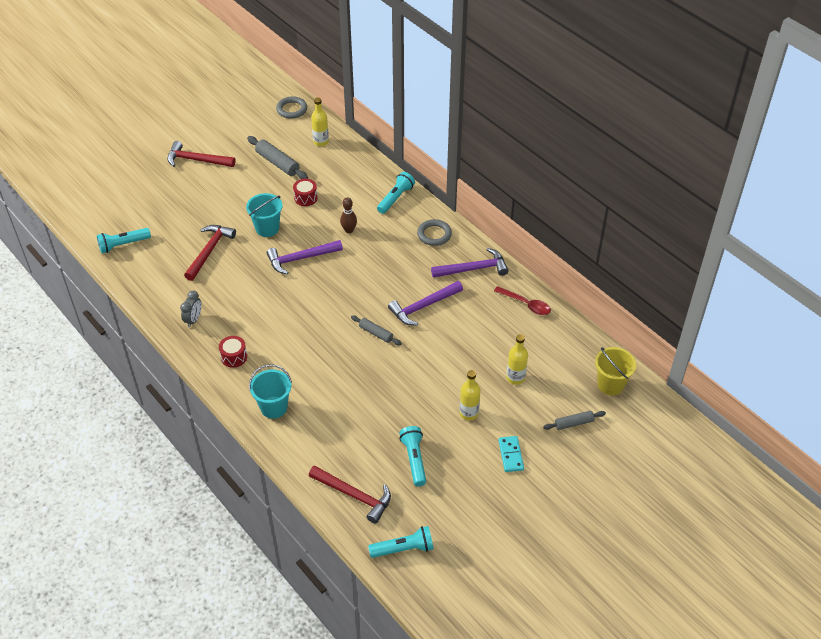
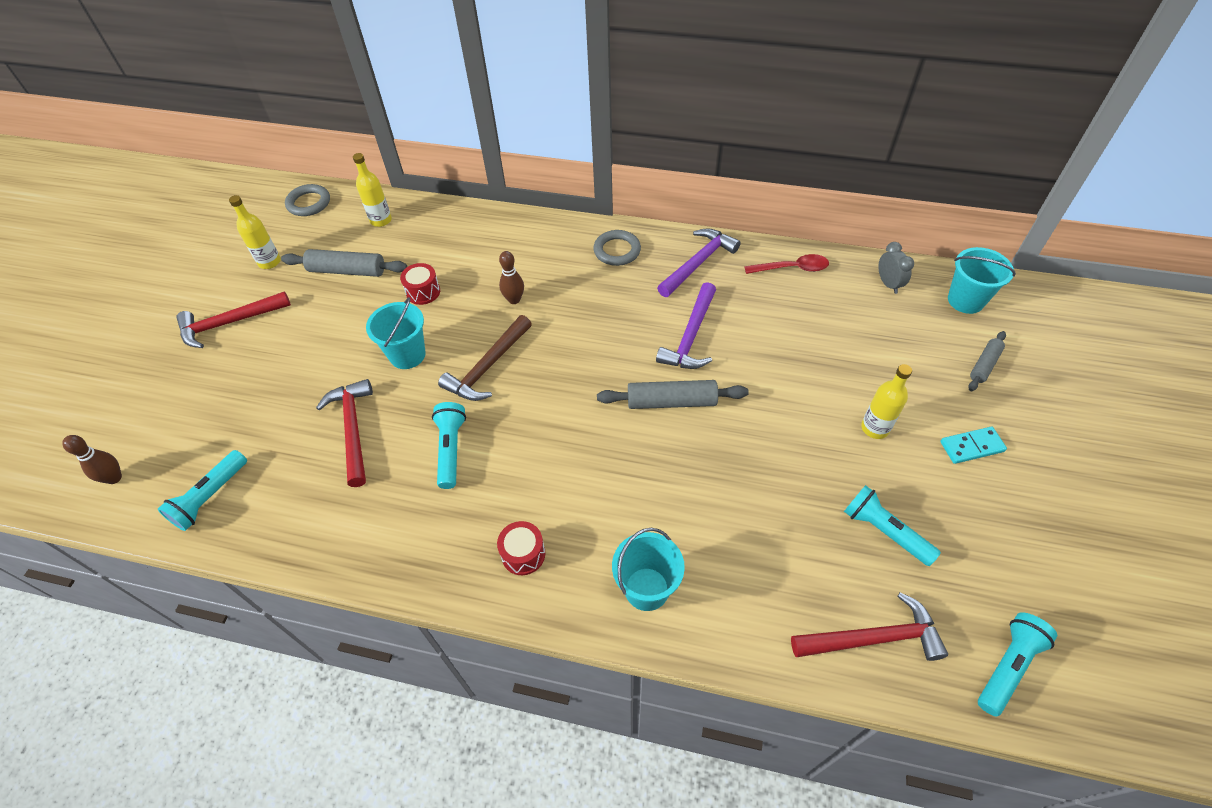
camera: 35 degrees left, 5 degrees up
grey clock [180,291,202,327] -> grey clock moved to [879,242,914,294]
purple hammer [267,240,343,274] -> brown hammer [438,315,532,401]
grey rolling pin [351,315,402,345] -> grey rolling pin [597,380,749,409], size x1.63
turquoise flashlight [377,172,415,214] -> turquoise flashlight moved to [432,402,466,489]
turquoise domino [498,436,524,472] -> turquoise domino turned 60 degrees counterclockwise [940,427,1007,464]
yellow bottle [506,334,528,385] -> yellow bottle moved to [229,195,281,269]
yellow bucket [595,347,636,395] -> turquoise bucket [948,247,1016,314]
none -> brown bowling pin [62,435,122,484]

